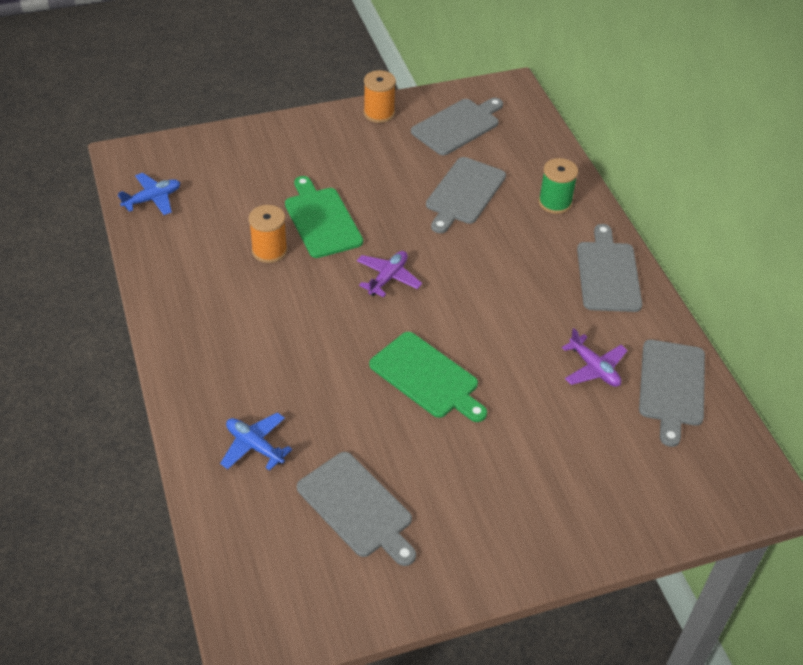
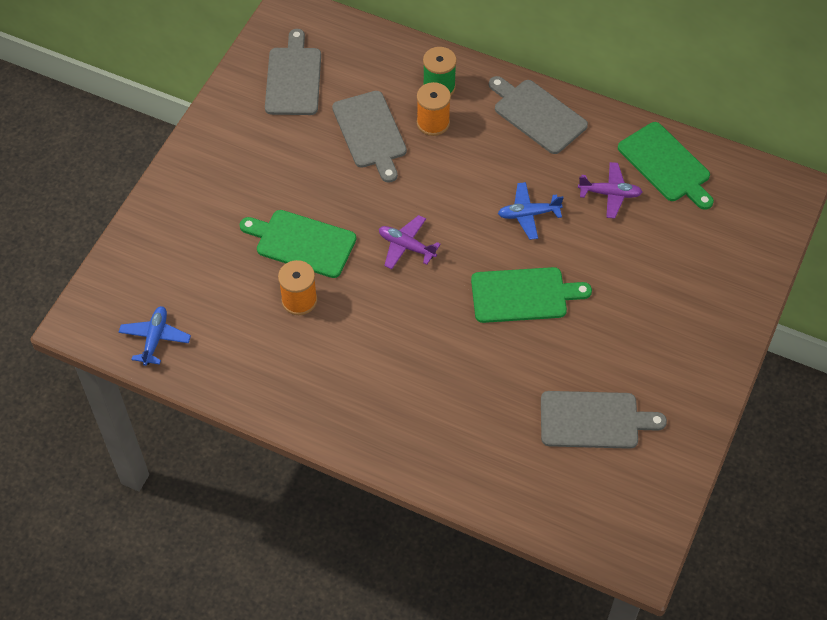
camera: 45 degrees left, 10 degrees up
blue plane [220,412,292,471] -> blue plane moved to [498,182,564,240]
purple plane [357,251,422,297] -> purple plane turned 45 degrees counterclockwise [379,215,441,269]
orange spool [364,70,396,123] -> orange spool moved to [417,82,451,136]
grey cutting board [639,340,705,447] -> green cutting board [618,122,714,210]

